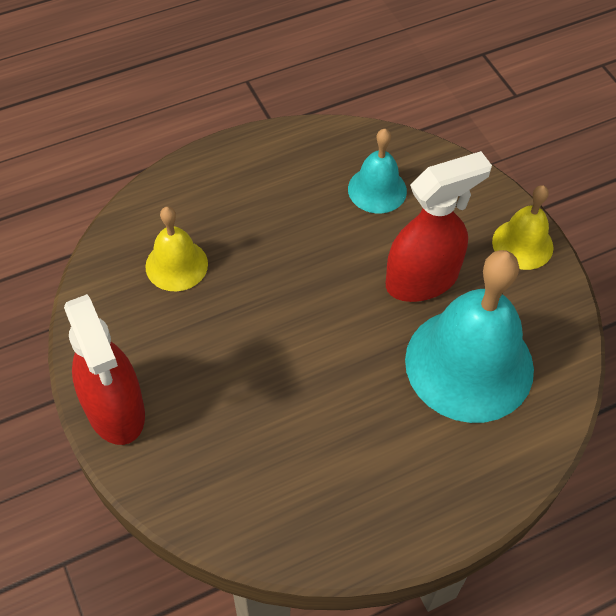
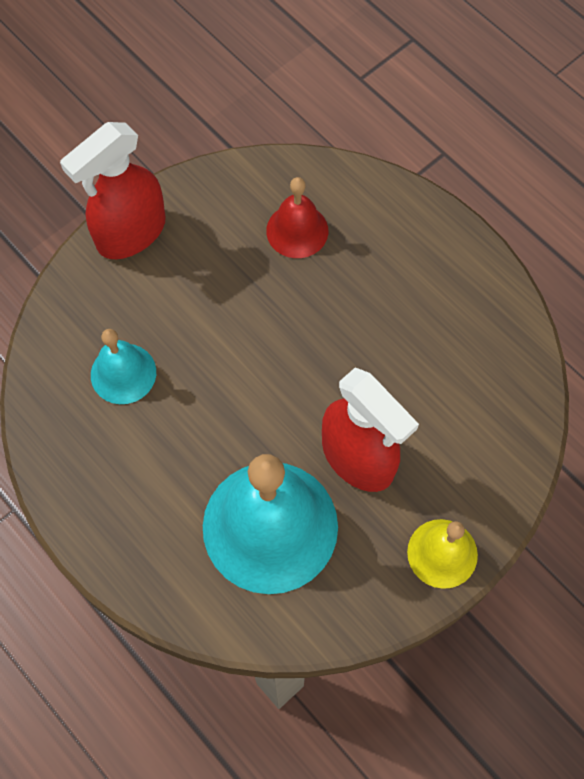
camera: 75 degrees right, 10 degrees up
yellow bell [145,206,208,291] -> red bell [266,177,328,258]
turquoise bell [348,129,407,213] -> turquoise bell moved to [91,329,156,404]

